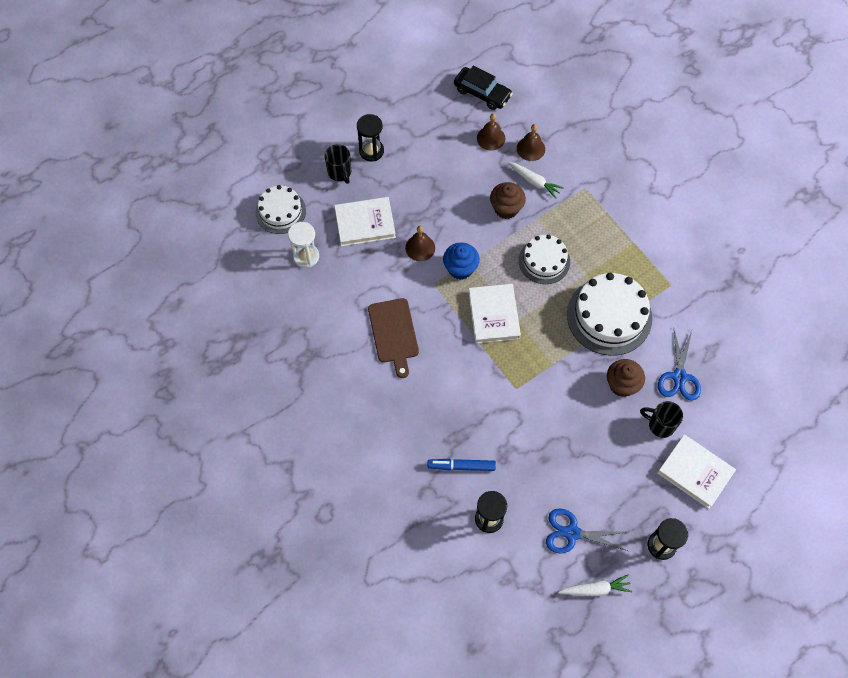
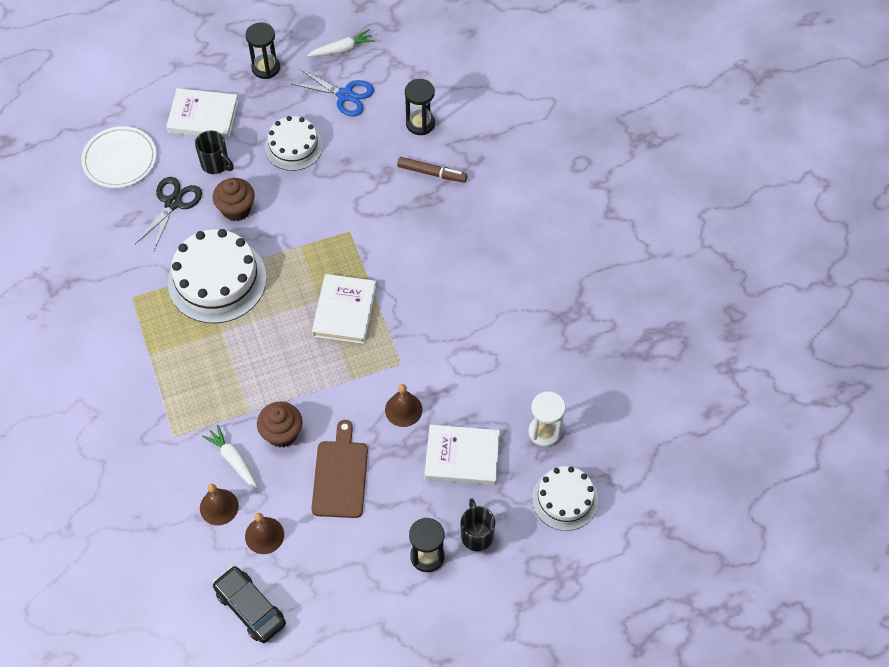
camera: 165 degrees left, 5 degrees down
brown cutting board [368,298,419,378] -> brown cutting board moved to [311,420,368,518]
blue marker [427,459,496,471] -> brown marker [397,157,467,183]
blue cupcake [443,242,480,280] -> none
white cake [519,235,570,284] -> white cake moved to [265,116,323,171]
white carrot [559,575,632,596] -> white carrot turned 150 degrees clockwise [307,29,375,57]
white book [657,435,736,509] -> white book turned 45 degrees counterclockwise [166,88,239,139]
blue scissors [658,330,701,400] -> black scissors [135,177,202,250]
none -> white plate [81,126,156,188]

